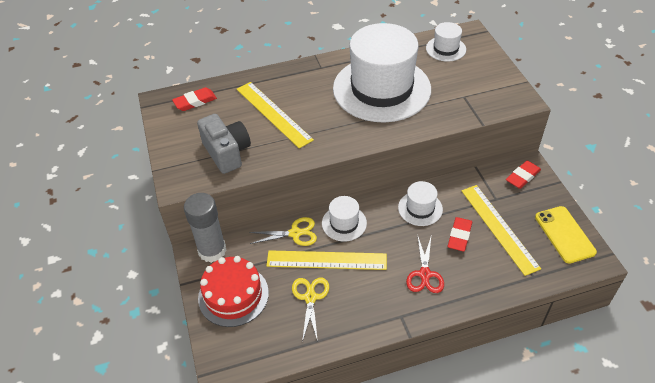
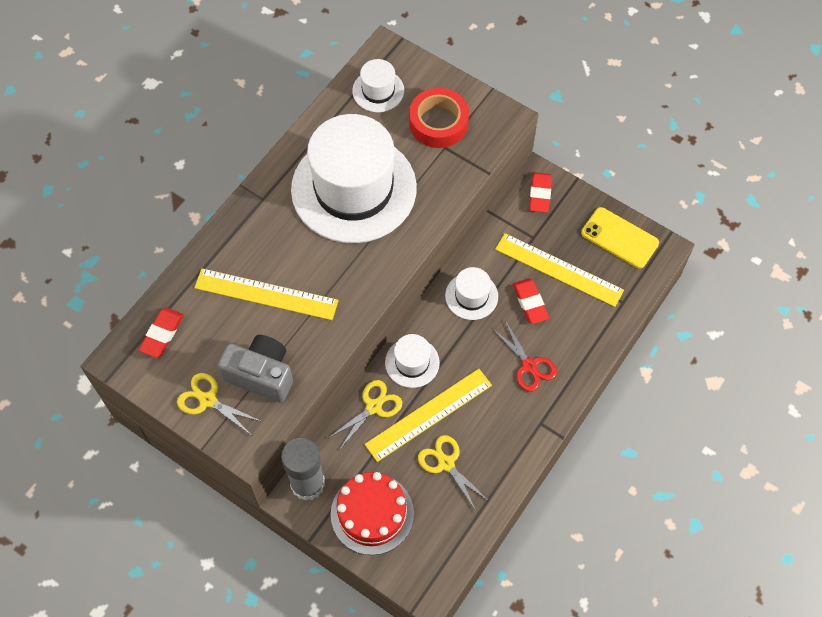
camera: 40 degrees left, 15 degrees up
none -> yellow scissors [177,373,262,435]
none -> red tape [409,88,469,148]

